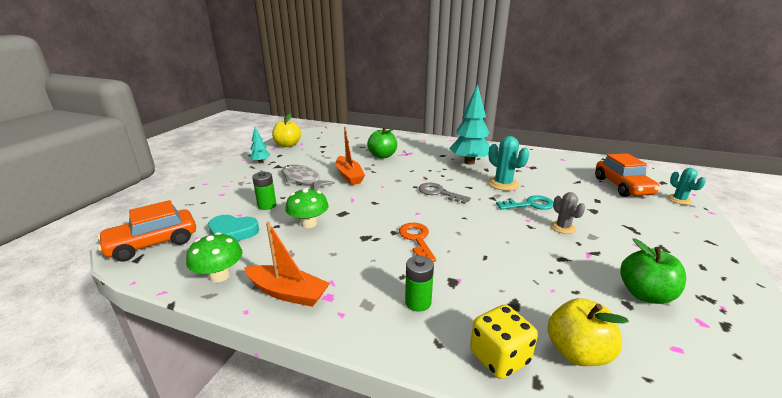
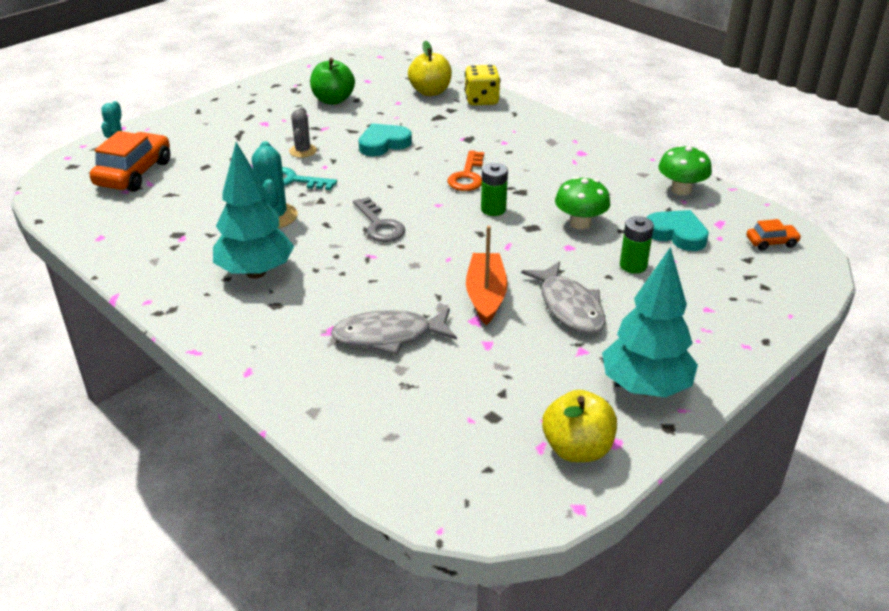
camera: 155 degrees left, 10 degrees up
orange car [97,200,196,262] -> orange car [746,219,802,251], size x0.50
orange boat [244,222,330,307] -> none
turquoise tree [249,127,270,163] -> turquoise tree [602,247,698,397], size x2.06
green apple [367,127,397,159] -> grey fish [331,308,457,355]
green battery [405,256,434,312] -> green battery moved to [481,163,508,216]
none -> turquoise heart [359,123,412,156]

